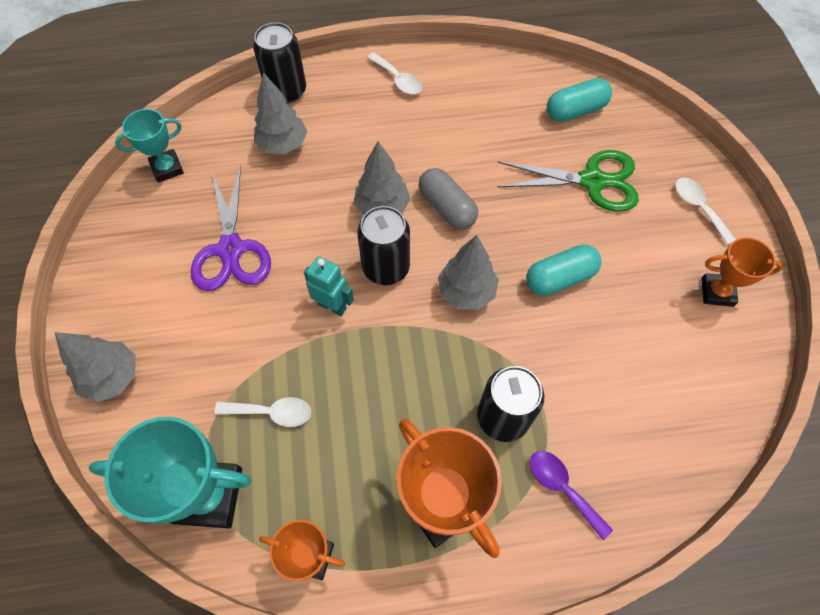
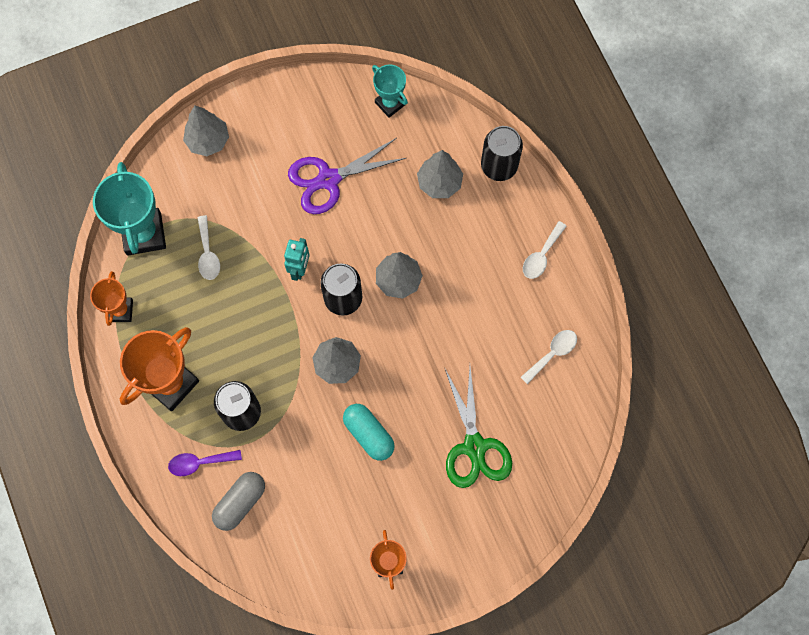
camera: 75 degrees right, 10 degrees up
grey capsule [419,168,478,230] -> grey capsule moved to [212,472,265,531]
purple spoon [530,451,613,540] -> purple spoon turned 135 degrees counterclockwise [168,450,242,476]
turquoise capsule [547,78,612,122] -> none
white spoon [675,177,736,245] -> white spoon moved to [521,330,577,384]

